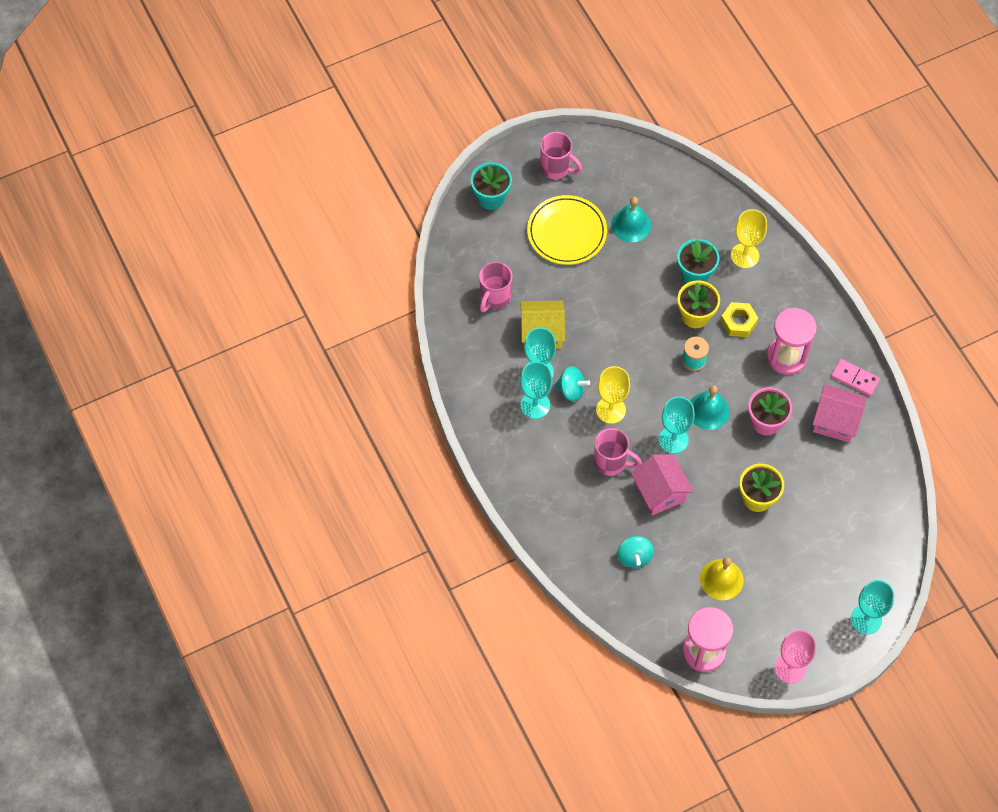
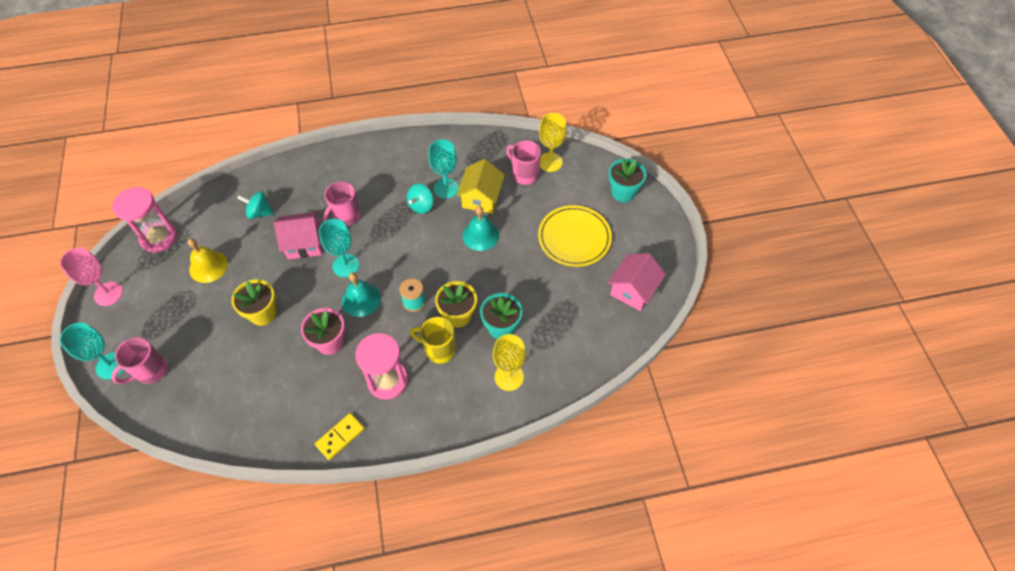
camera: 105 degrees right, 5 degrees down
turquoise goblet [520,362,553,419] -> none
pink mug [540,132,582,179] -> pink mug moved to [111,337,167,384]
yellow goblet [596,366,630,424] -> yellow goblet moved to [539,113,567,172]
turquoise bell [611,197,651,242] -> turquoise bell moved to [462,206,499,251]
yellow nut [721,302,758,337] -> yellow mug [410,317,456,364]
pink house [812,384,866,443] -> pink house moved to [608,253,666,311]
pink domino [831,359,880,396] -> yellow domino [315,413,365,460]

